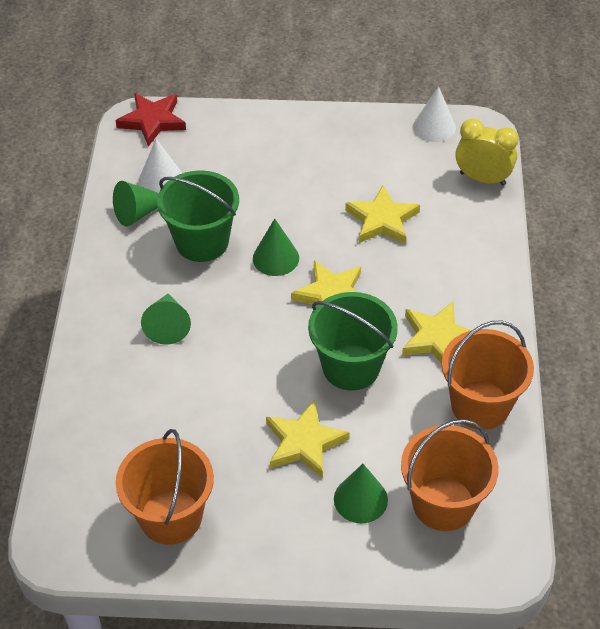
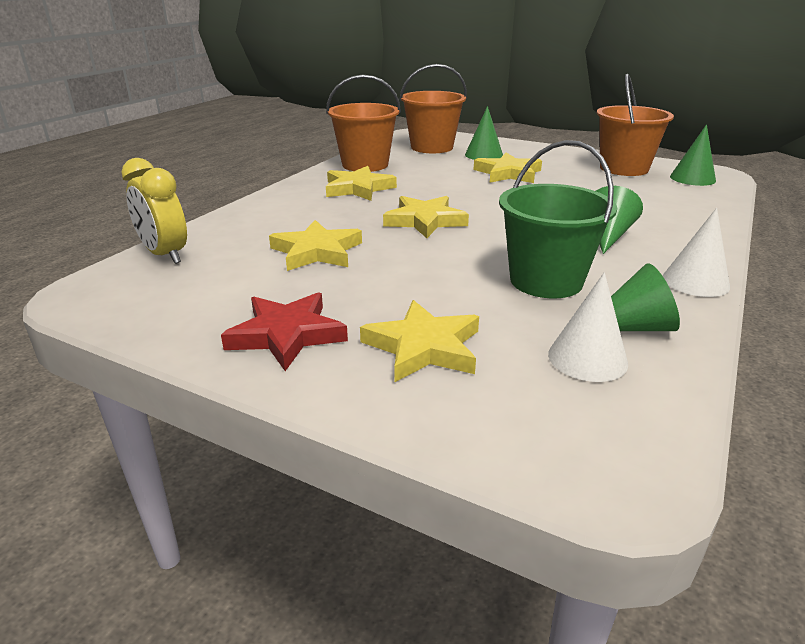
camera: 155 degrees left, 20 degrees down
red star [115,93,186,147] -> red star moved to [221,292,348,371]
green cone [253,219,299,276] -> green cone moved to [670,124,716,186]
green bucket [308,292,398,391] -> none
white cone [413,86,456,142] -> white cone moved to [663,208,730,297]
none -> yellow star [360,300,479,382]

